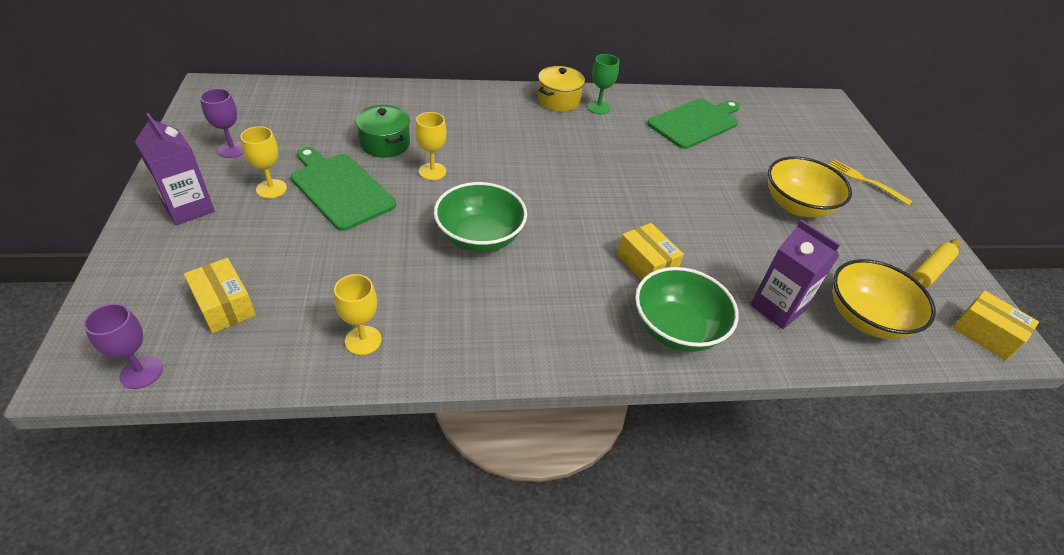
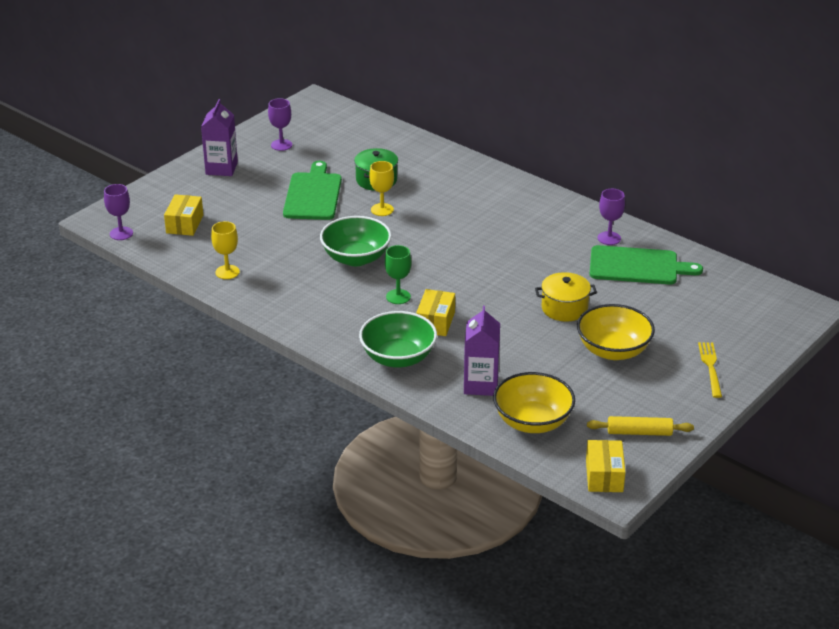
camera: 50 degrees right, 10 degrees down
yellow goblet [240,126,287,199] -> none
yellow pot [538,66,585,112] -> yellow pot moved to [535,272,597,321]
green goblet [587,54,619,114] -> green goblet moved to [385,245,411,304]
none -> purple goblet [598,189,625,245]

